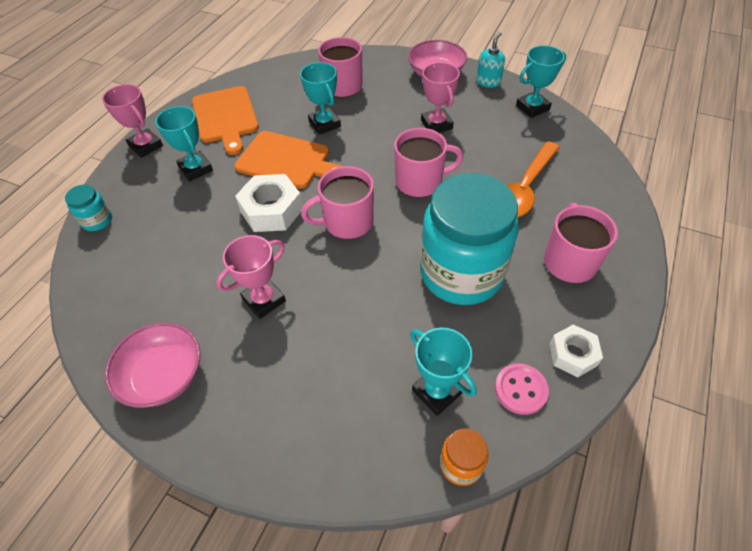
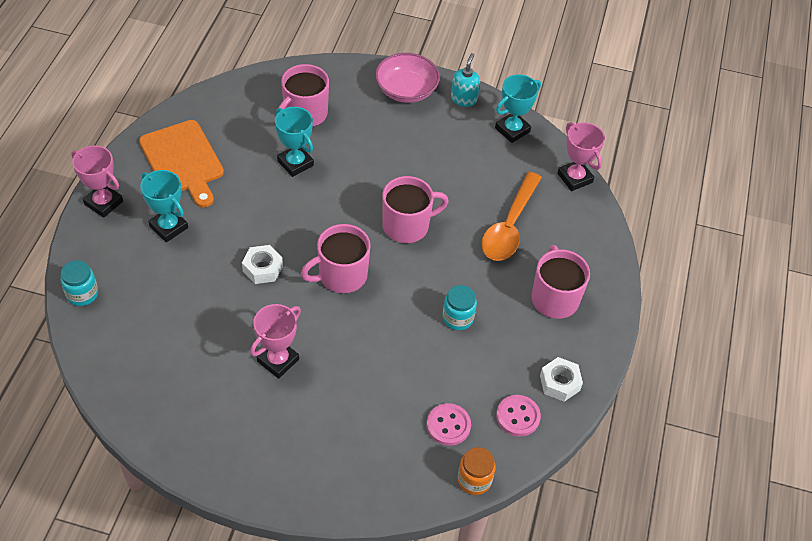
camera: 15 degrees left, 0 degrees up
pink bowl [105,322,201,408] -> none
orange cutting board [234,131,343,189] -> none
white nut [235,174,303,232] -> white nut [242,245,283,284], size x0.63
turquoise trophy [410,328,477,416] -> pink button [427,403,471,446]
turquoise jar [420,173,519,305] -> turquoise jar [443,285,477,330], size x0.41
pink trophy [421,62,460,133] -> pink trophy moved to [557,122,605,191]

